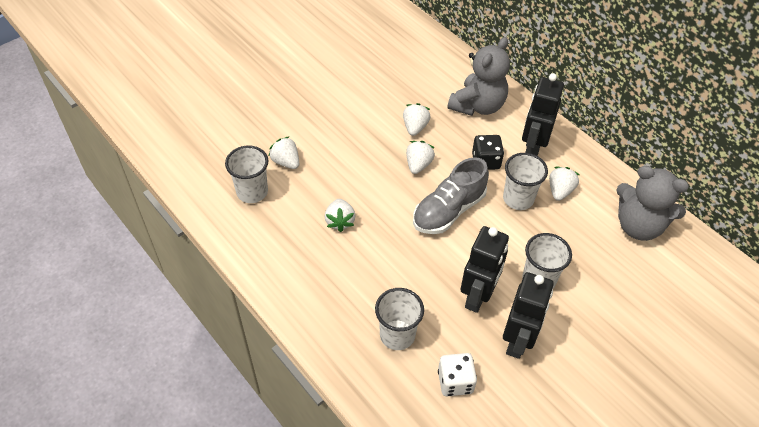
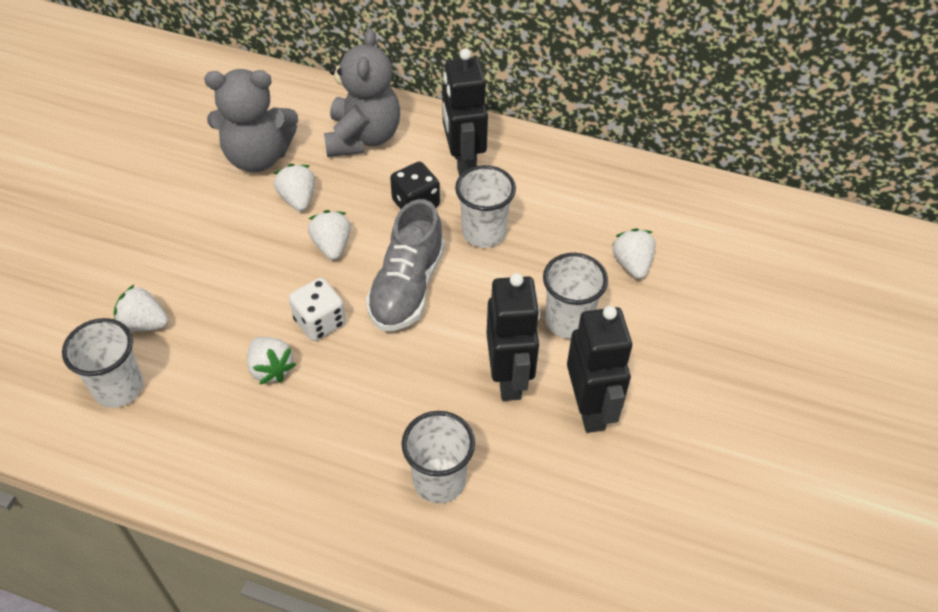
camera: 30 degrees left, 0 degrees up
white dice [438,353,477,396] -> white dice moved to [289,278,346,341]
white strawberry [549,167,579,201] -> white strawberry moved to [612,228,656,279]
grey teddy bear [616,166,689,241] -> grey teddy bear moved to [204,69,298,172]

